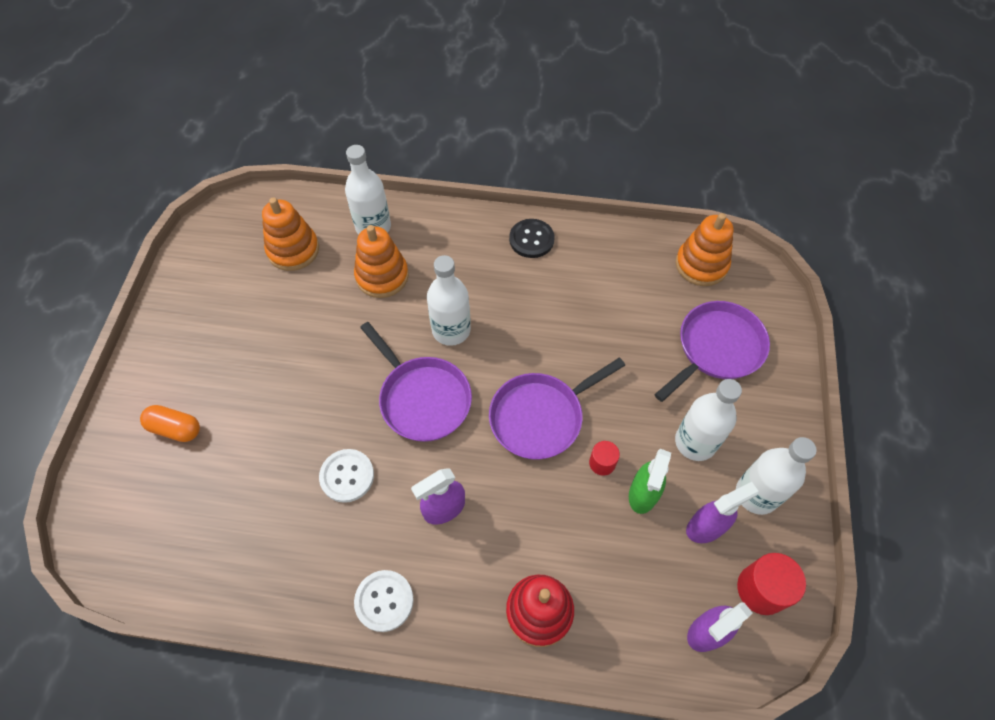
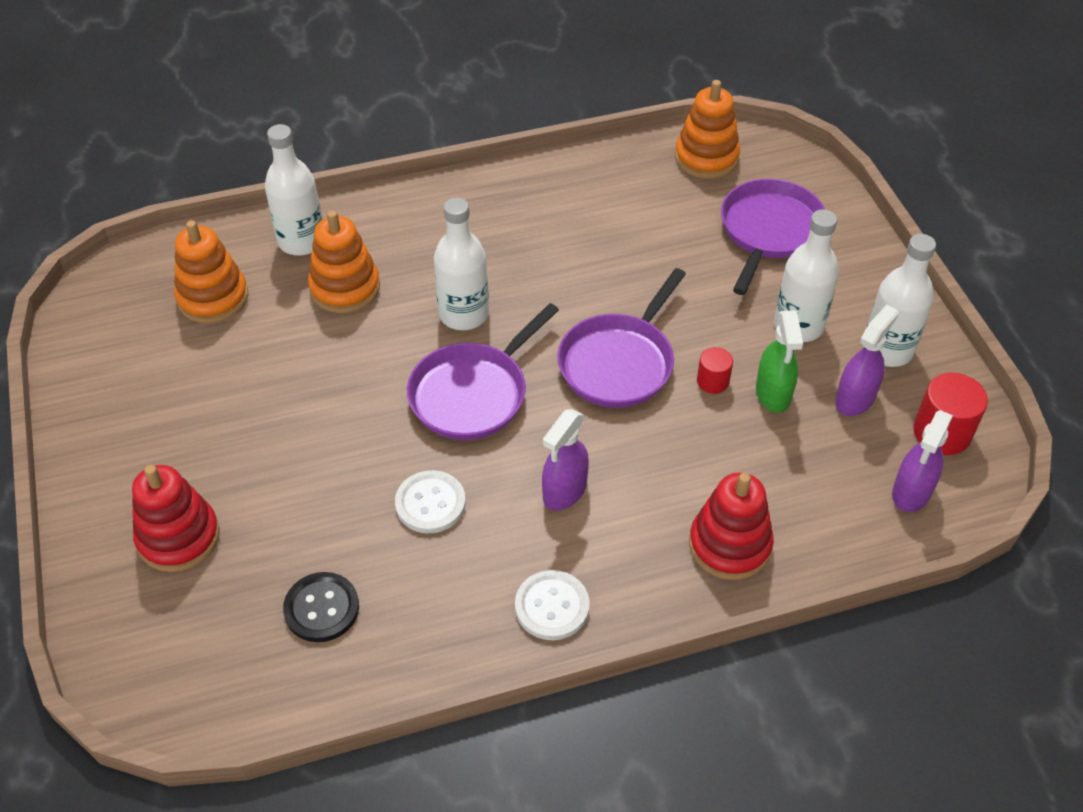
camera: 25 degrees left, 10 degrees down
orange capsule [140,405,200,442] -> red stacking toy [132,465,220,572]
purple pan [360,322,472,442] -> purple pan turned 105 degrees clockwise [407,303,559,440]
black button [509,219,555,258] -> black button moved to [283,572,359,642]

